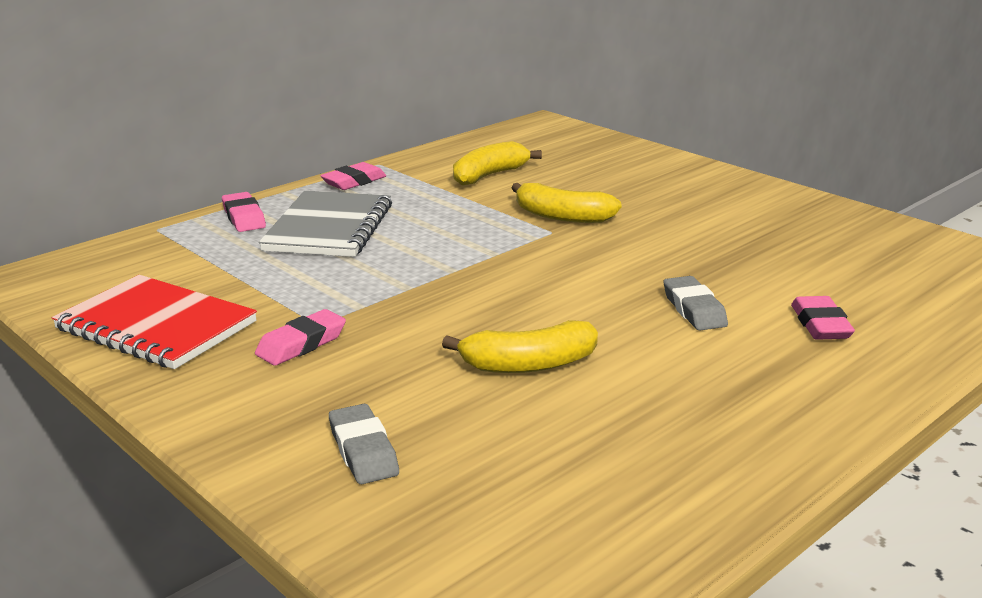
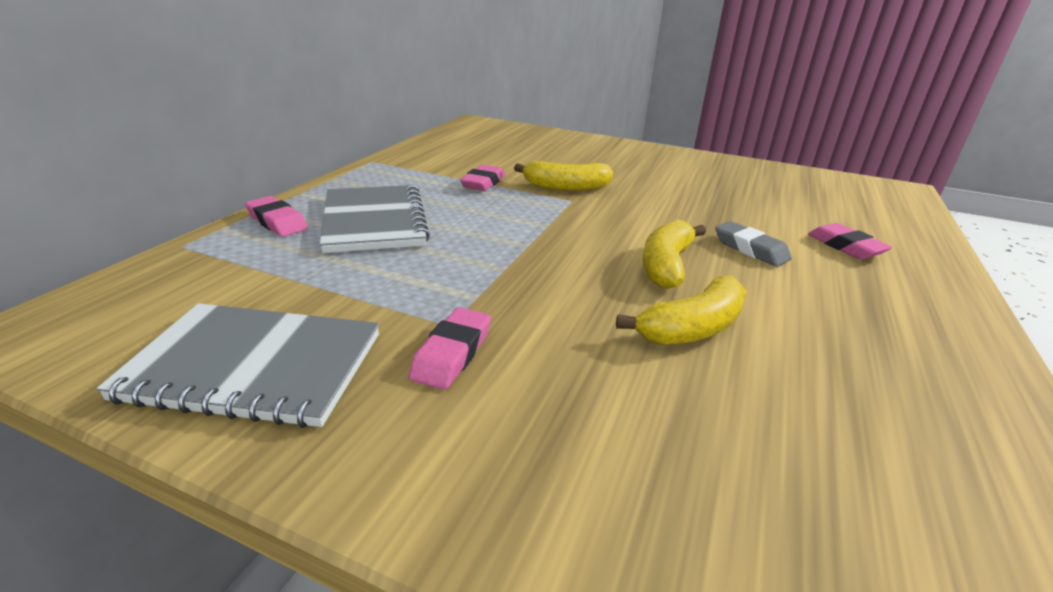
camera: 25 degrees left, 5 degrees up
red notebook [52,275,257,369] -> grey notebook [96,303,379,428]
pink eraser [320,162,386,190] -> pink eraser moved to [460,165,505,191]
grey eraser [329,404,399,484] -> none
yellow banana [453,141,542,185] -> yellow banana moved to [642,219,706,289]

